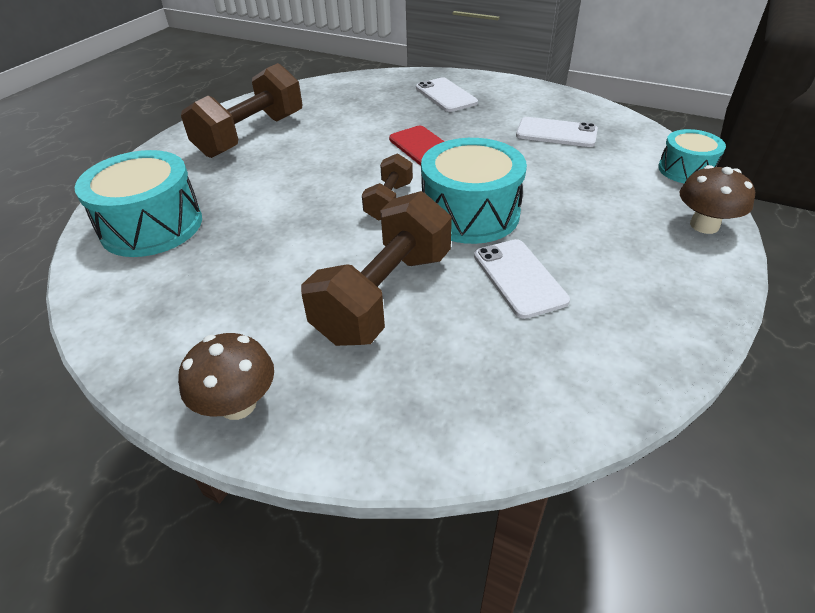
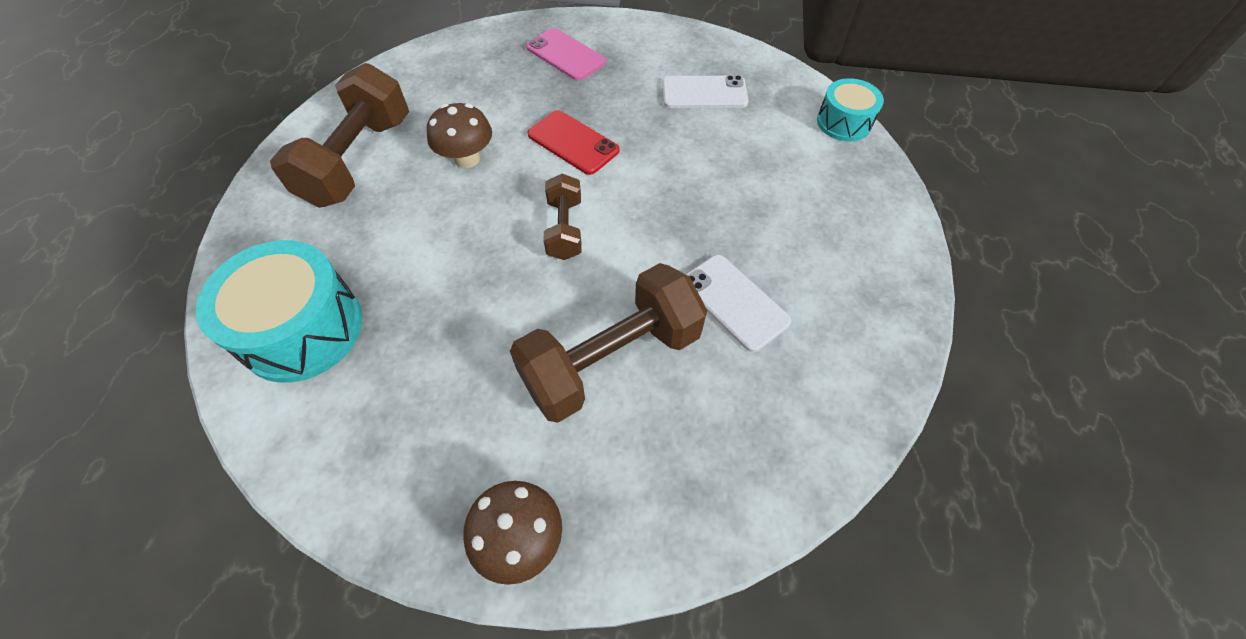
camera: 20 degrees left, 15 degrees up
brown dumbbell [301,191,452,346] -> brown dumbbell turned 45 degrees clockwise [510,263,707,423]
white phone [416,78,478,112] -> pink phone [526,28,606,81]
turquoise drum [421,138,527,244] -> none
brown mushroom [680,165,755,234] -> brown mushroom moved to [426,103,492,168]

